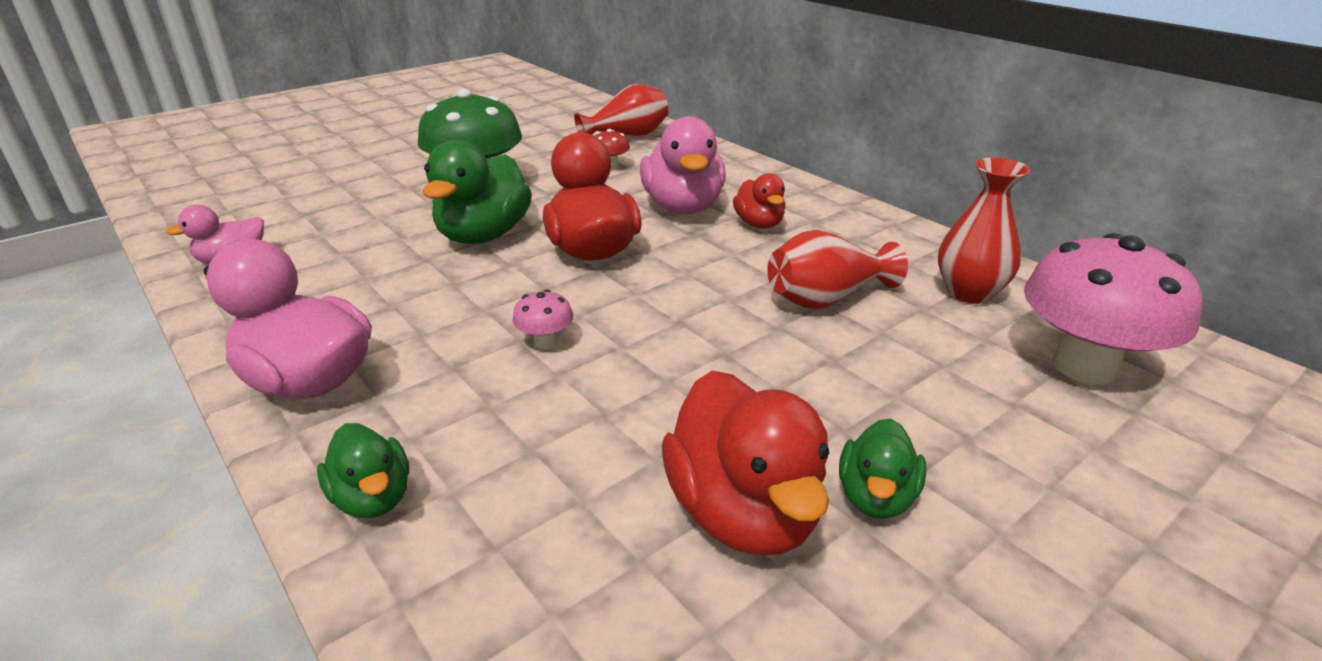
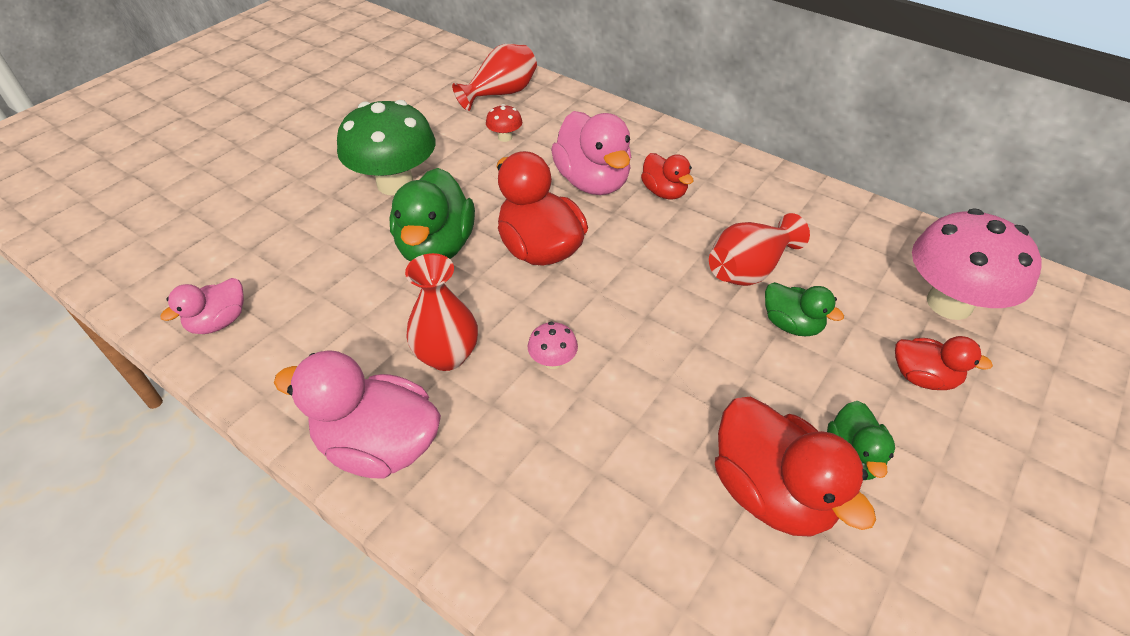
camera: 15 degrees left, 15 degrees up
green duck [317,423,409,518] -> green duck moved to [765,282,844,336]
red vase [938,157,1030,304] -> red vase moved to [405,253,478,371]
none -> red duck [895,336,993,390]

